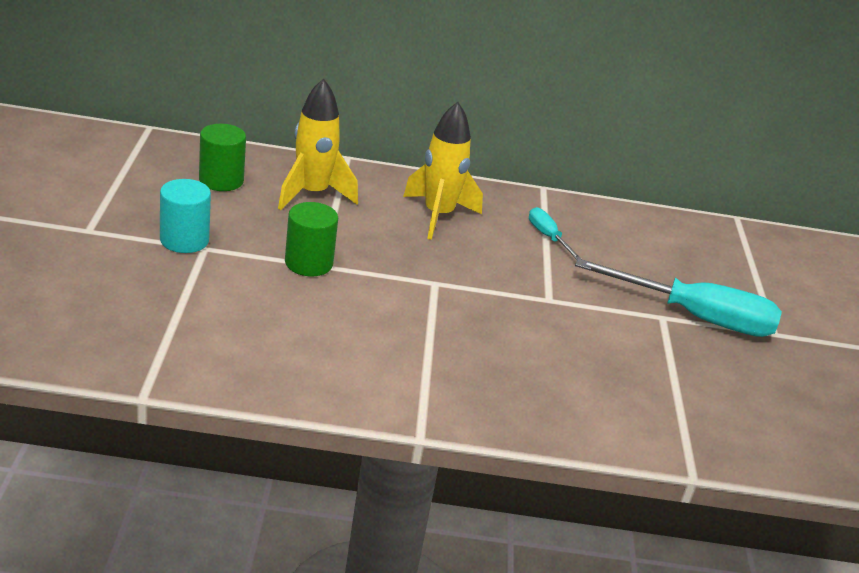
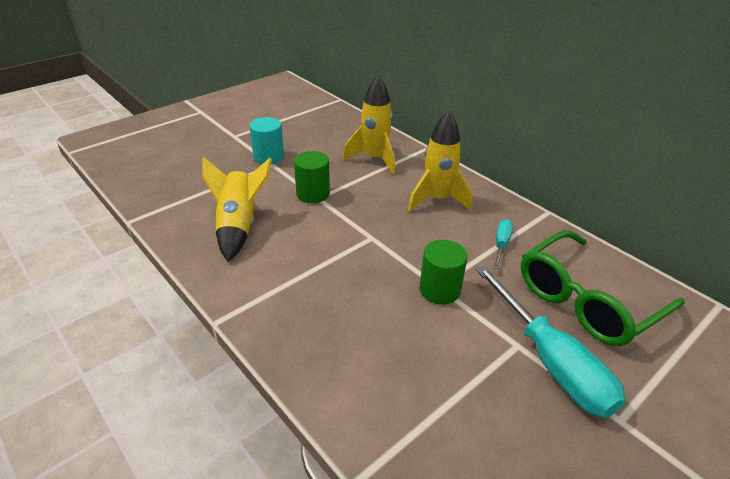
camera: 50 degrees right, 5 degrees up
green cylinder [199,124,246,191] -> green cylinder moved to [419,240,467,305]
none -> yellow rocket [202,157,272,261]
none -> green glasses [521,231,685,346]

